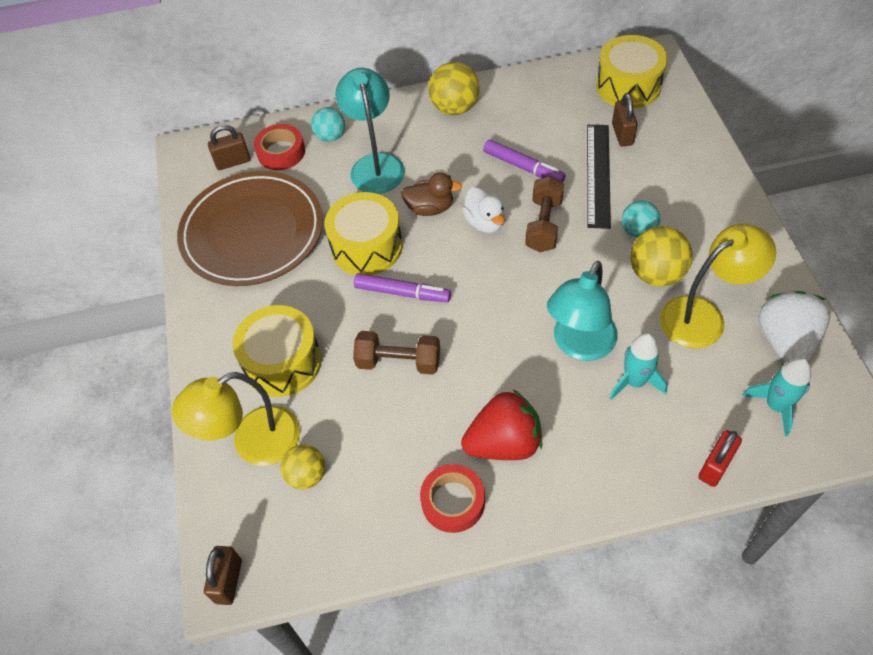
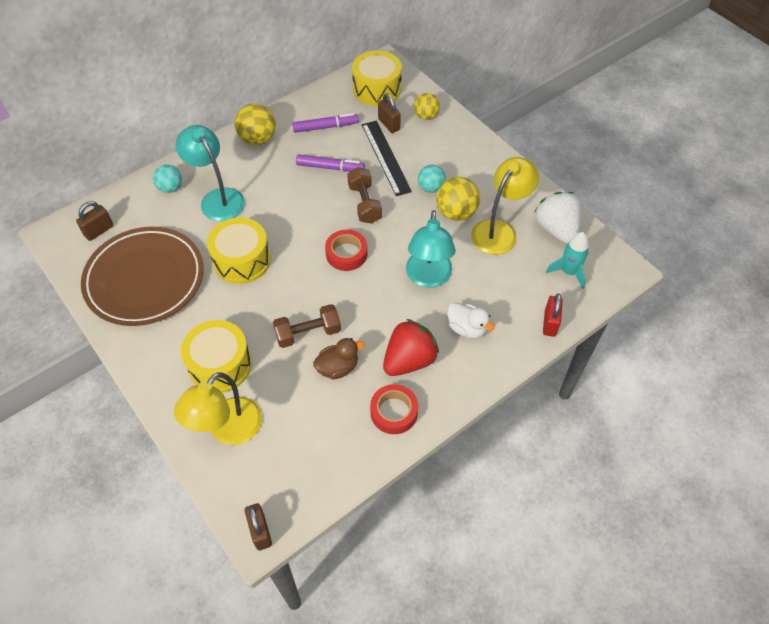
camera: 30 degrees left, 0 degrees up
red tape [254,124,305,170] -> red tape moved to [325,230,367,271]
yellow ball [280,444,325,489] -> yellow ball moved to [414,93,440,120]
purple marker [354,273,451,302] -> purple marker moved to [292,113,359,133]
brown duck [401,173,462,216] -> brown duck moved to [313,338,365,380]
white duck [462,187,505,233] -> white duck moved to [447,302,495,338]
turquoise rocket [609,333,668,400] -> none

